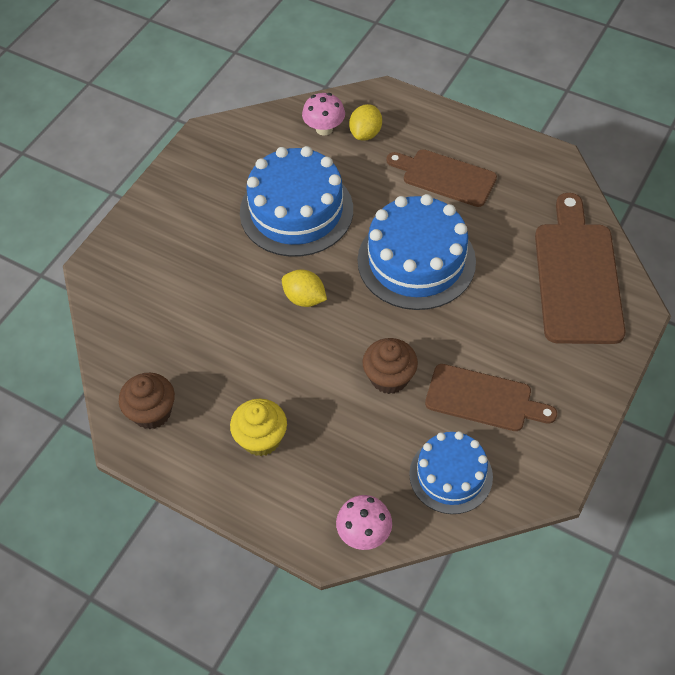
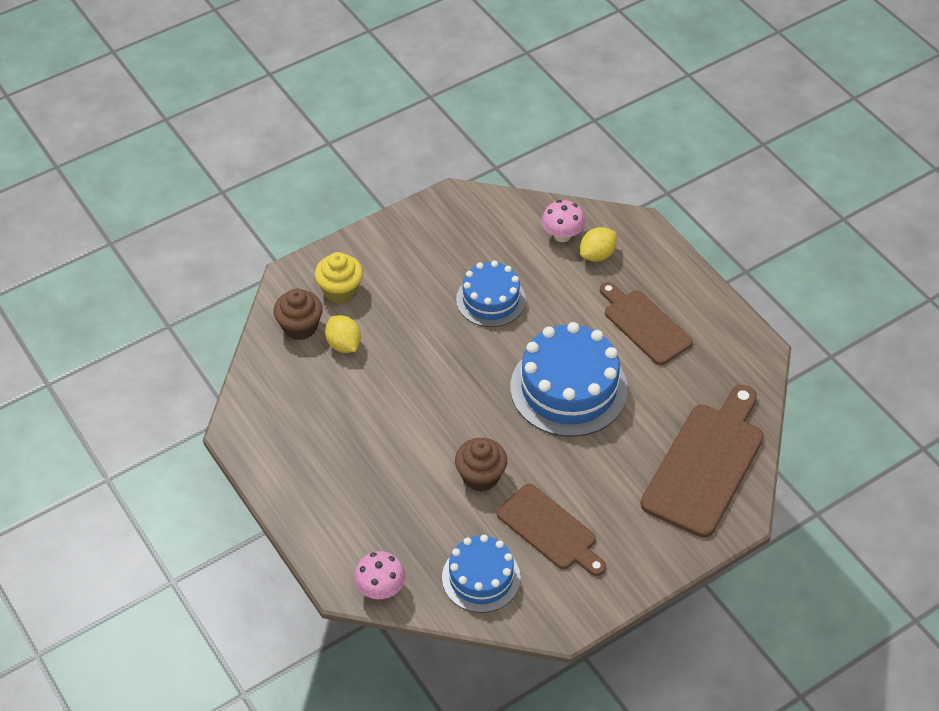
camera: 25 degrees right, 5 degrees down
brown cupcake [119,373,175,429] -> brown cupcake moved to [273,289,323,340]
yellow cupcake [230,399,287,456] -> yellow cupcake moved to [315,252,363,303]
blue cake [240,146,353,257] -> blue cake [456,261,526,327], size x0.62
yellow lemon [282,269,327,307] -> yellow lemon moved to [325,315,361,353]

